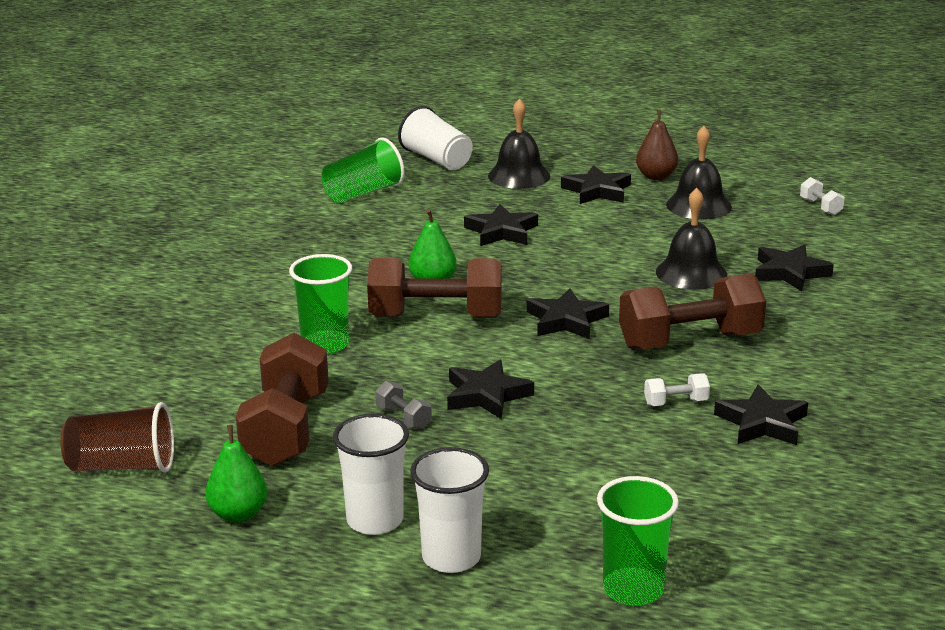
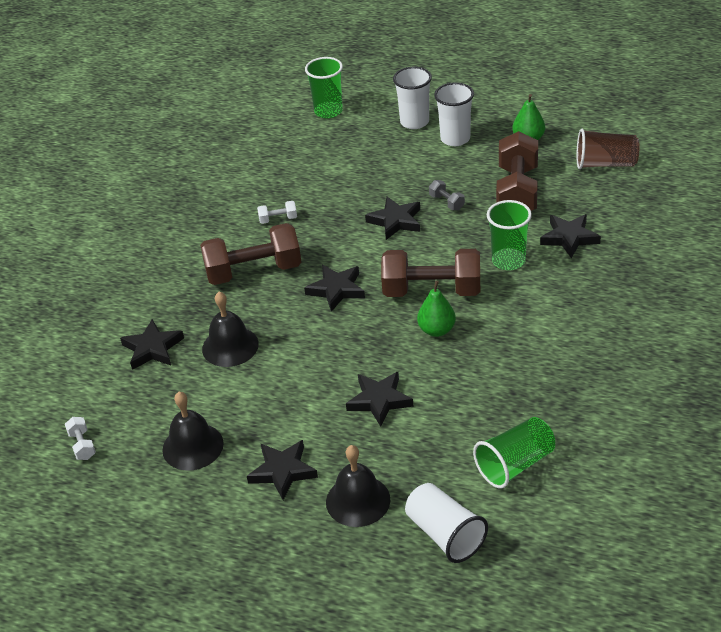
camera: 175 degrees left, 15 degrees up
brown pear [636,110,678,180] -> none
black star [714,385,808,445] -> black star moved to [540,214,601,259]

